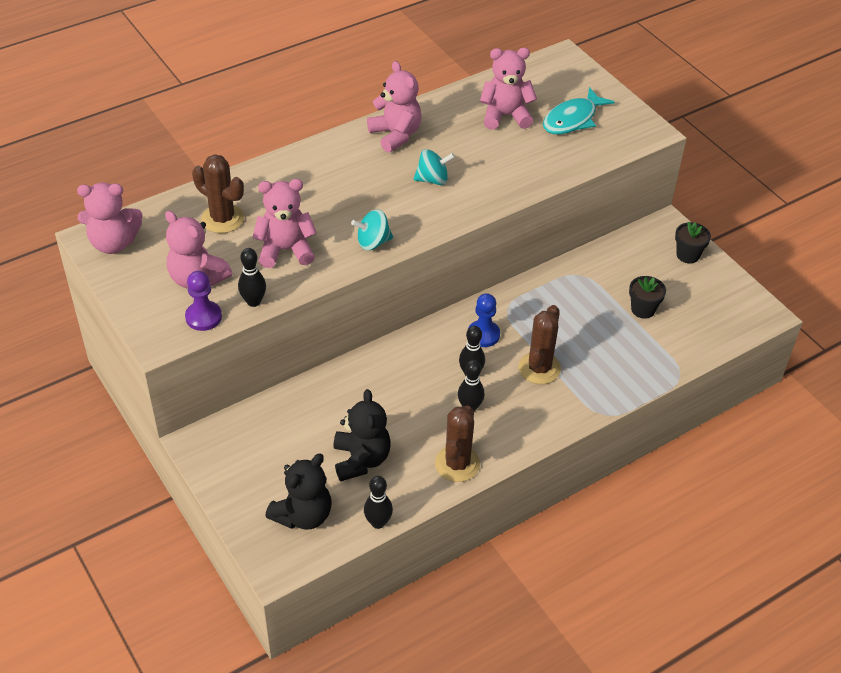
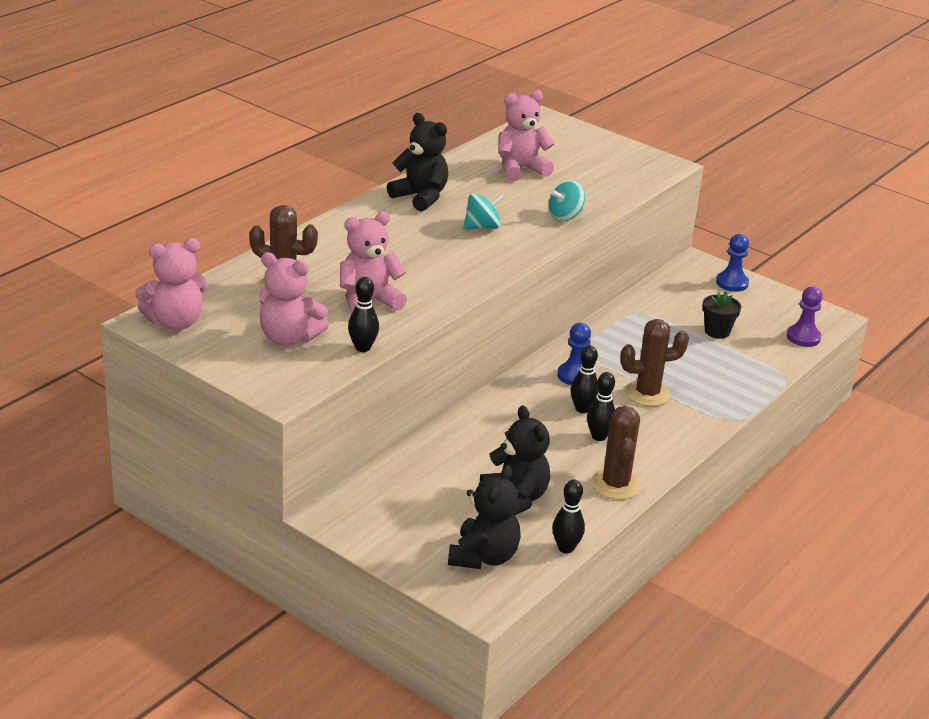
camera: 20 degrees left, 15 degrees down
purple pawn [185,271,222,331] -> purple pawn moved to [787,286,823,347]
turquoise spinning top [351,209,393,250] -> turquoise spinning top moved to [549,181,585,221]
pink teddy bear [367,61,422,153] -> black teddy bear [387,113,448,211]
brown cactus [518,305,561,384] -> brown cactus turned 75 degrees clockwise [620,319,689,406]
turquoise fish [543,87,615,134] -> none
black flower pot [675,222,711,263] -> blue pawn [716,234,749,292]

